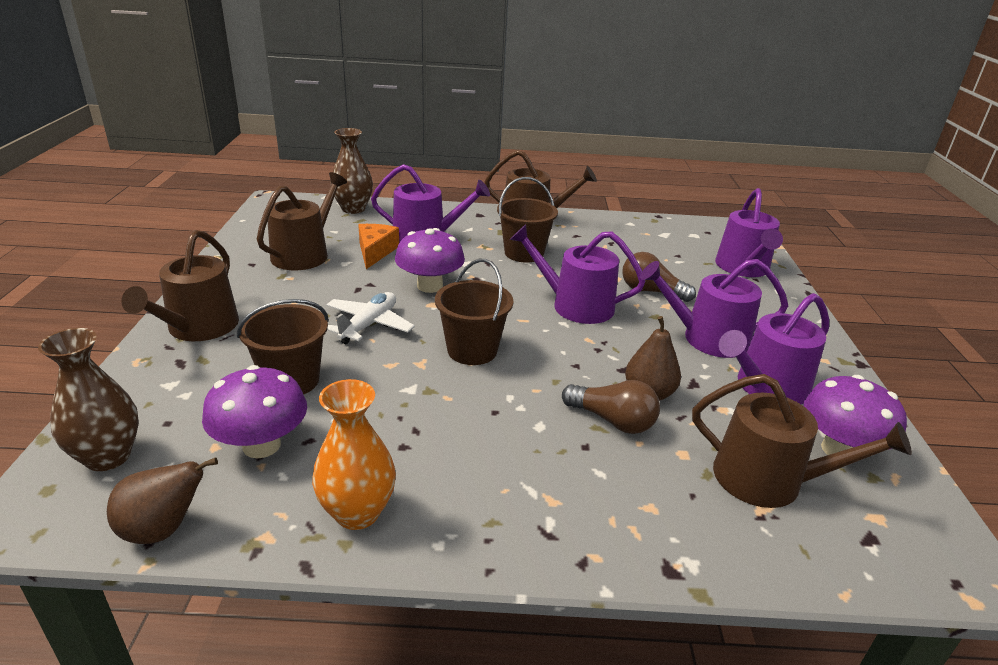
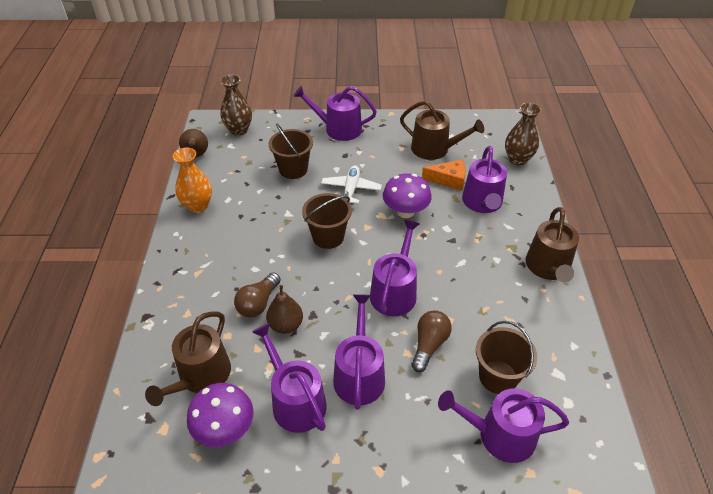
camera: 90 degrees right, 15 degrees up
brown watering can [121,230,239,341] -> purple watering can [293,86,377,141]
purple mushroom [202,365,307,458] -> none
white plane [326,292,415,344] -> white plane turned 105 degrees counterclockwise [321,165,382,204]
brown bucket [497,177,558,263] -> brown bucket moved to [476,321,537,394]

